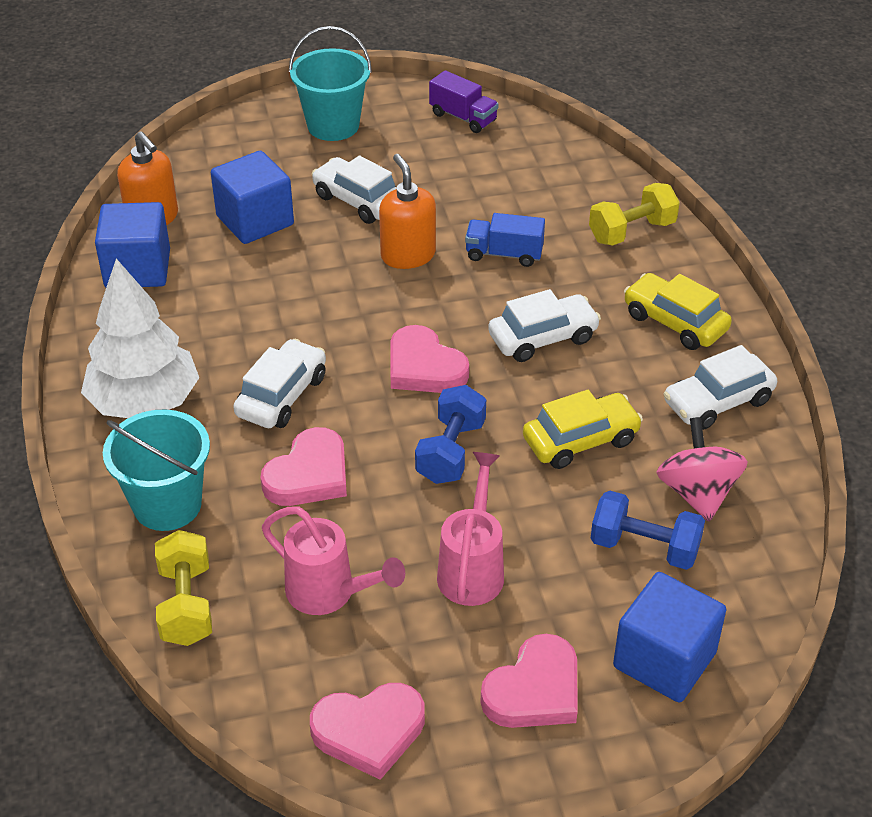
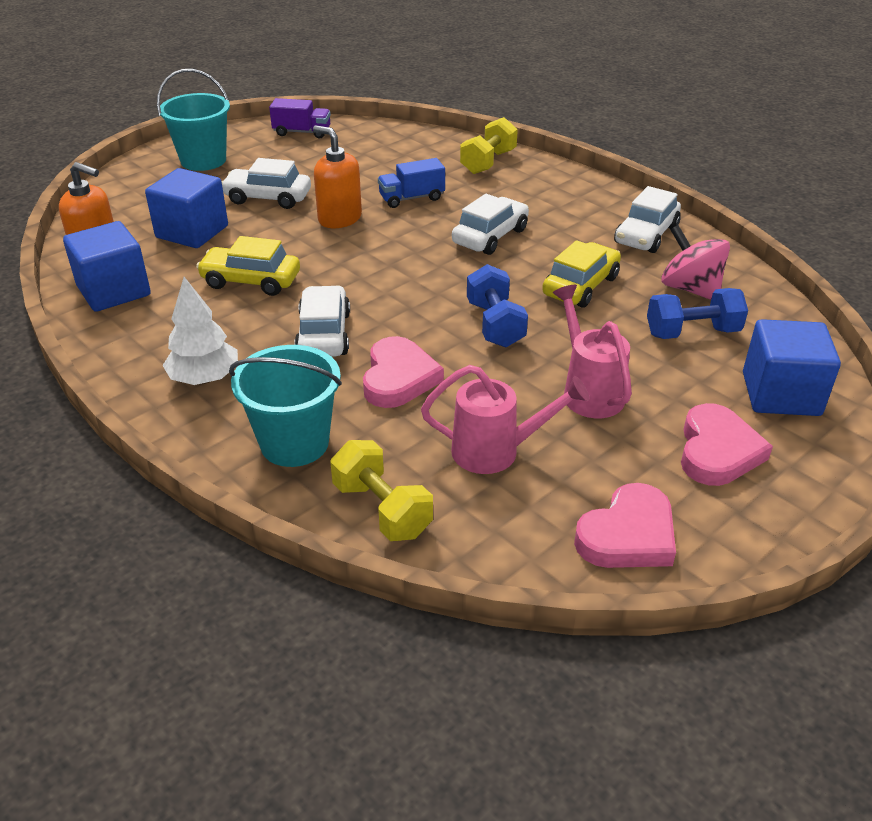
camera: 30 degrees left, 5 degrees down
white tree [81,259,199,418] -> white tree [162,277,238,385], size x0.65
pink heart [391,325,469,393] -> none
yellow car [624,273,732,350] -> yellow car moved to [196,236,300,296]

